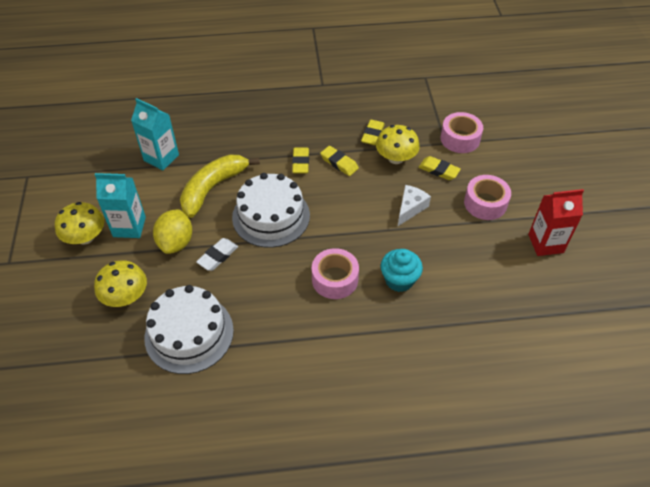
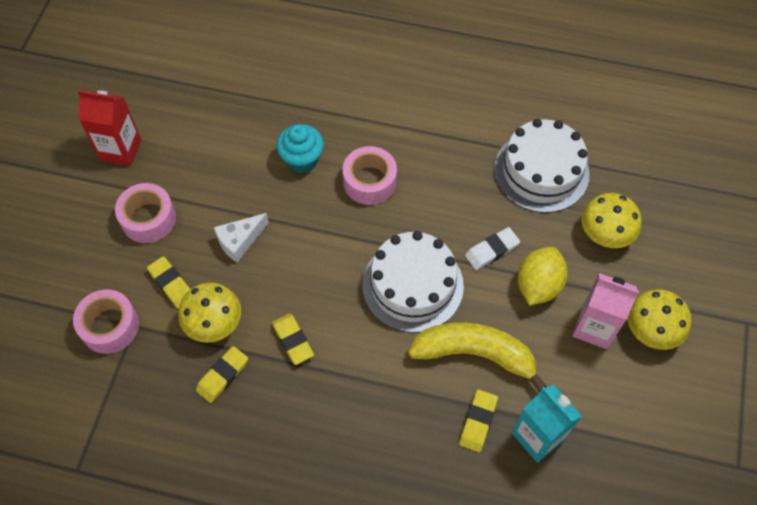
camera: 160 degrees left, 10 degrees up
turquoise carton [95,173,146,238] -> pink carton [572,273,639,349]
yellow banana [180,154,260,218] -> yellow banana turned 135 degrees counterclockwise [408,322,547,392]
yellow eraser [292,148,309,173] -> yellow eraser moved to [459,389,498,452]

